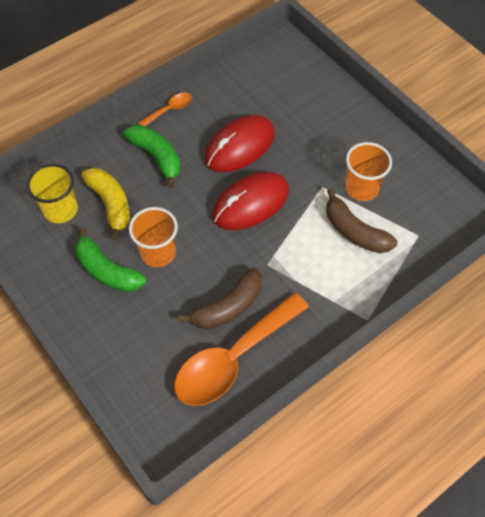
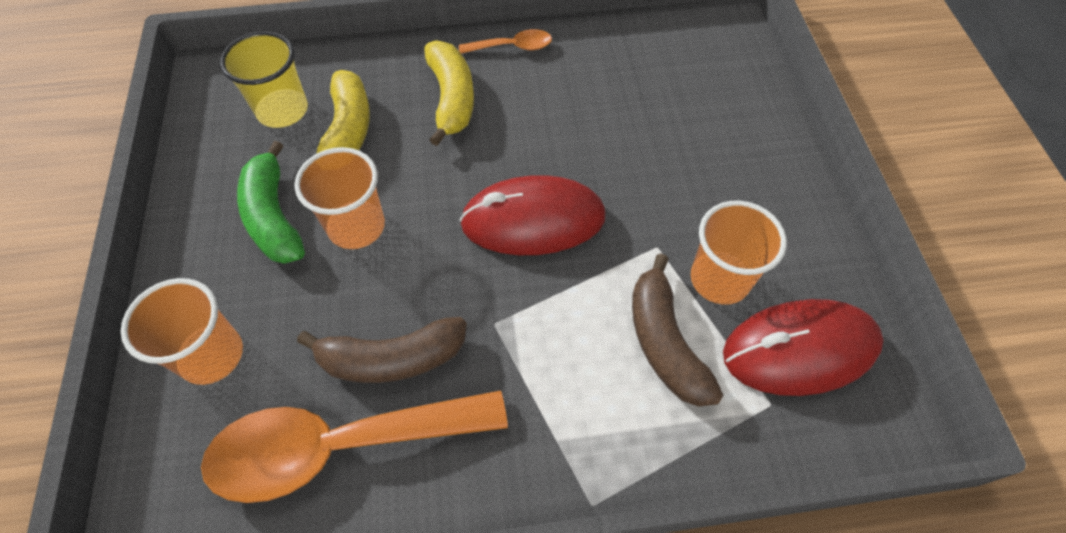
camera: 30 degrees right, 0 degrees up
green banana [124,125,181,188] -> yellow banana [424,40,474,146]
red mouse [204,115,275,172] -> red mouse moved to [723,299,884,396]
none -> orange cup [121,278,243,385]

